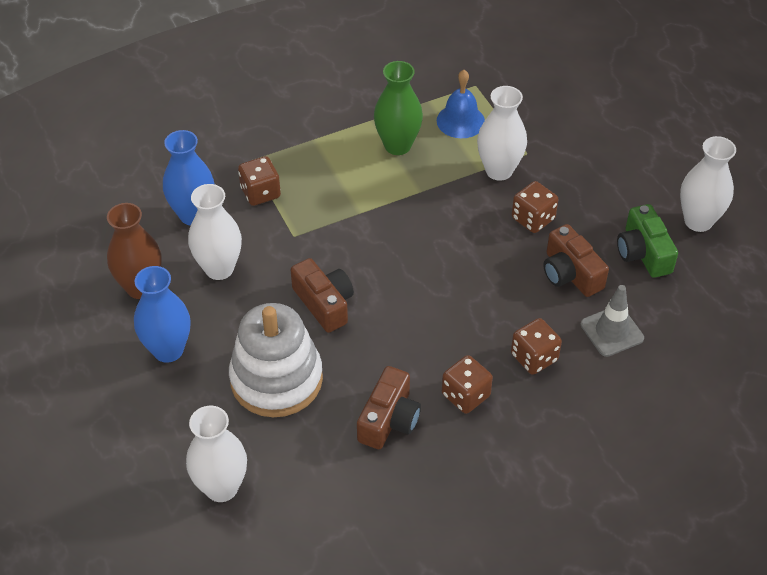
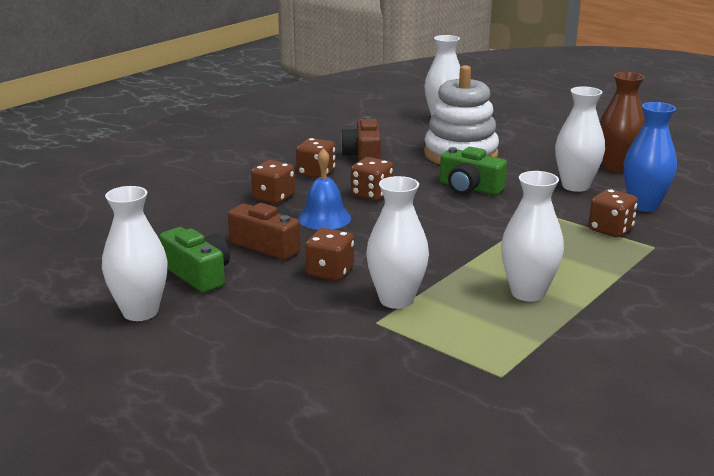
camera: 155 degrees right, 25 degrees down
blue vase [134,266,190,363] -> none
brown camera [291,258,354,333] -> green camera [440,147,507,195]
green vase [374,61,423,155] -> white vase [501,171,564,302]
blue bell [437,70,485,138] -> blue bell moved to [298,148,351,230]
grey traffic cone [581,285,644,357] -> none
none -> brown dice [351,157,393,201]

